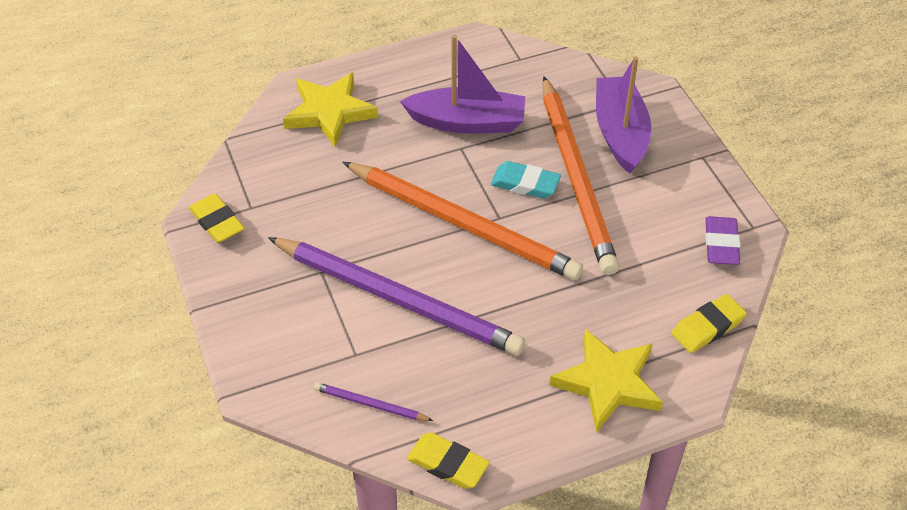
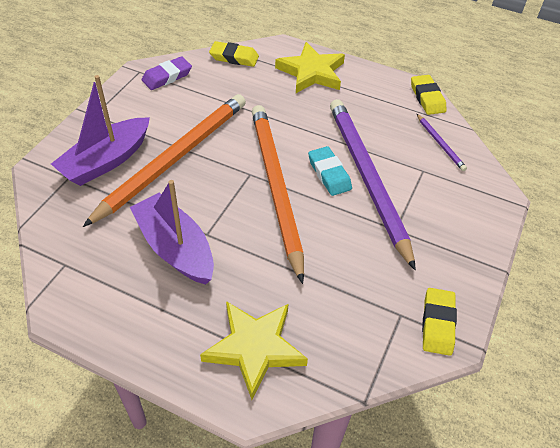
camera: 135 degrees left, 0 degrees up
turquoise eraser [491,161,561,199] -> turquoise eraser moved to [308,146,352,196]

